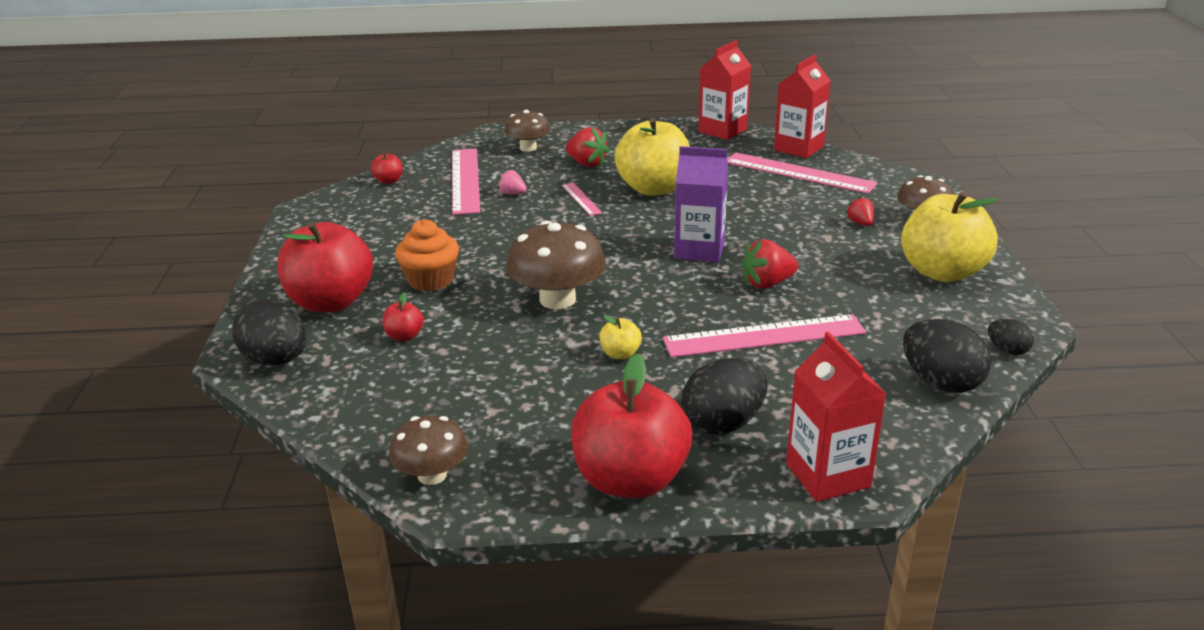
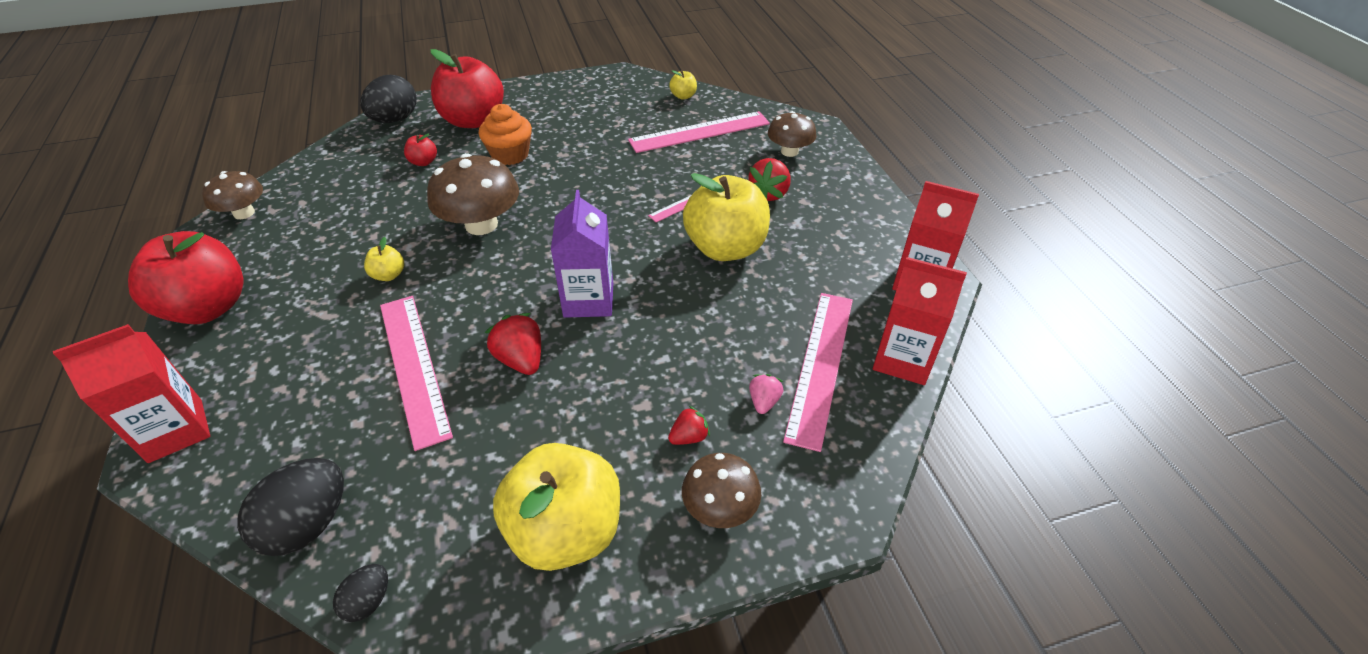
camera: 75 degrees right, 15 degrees up
red apple [371,153,403,184] -> yellow apple [669,70,697,99]
pink strawberry [498,169,527,194] -> pink strawberry moved to [749,374,784,414]
black egg [681,358,768,435] -> none

